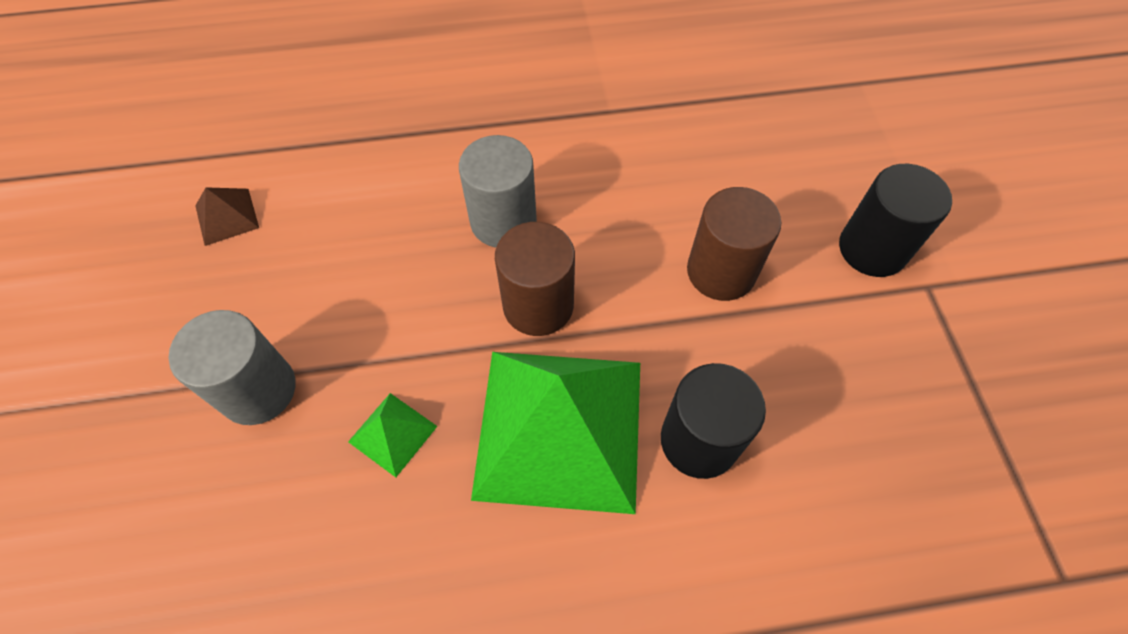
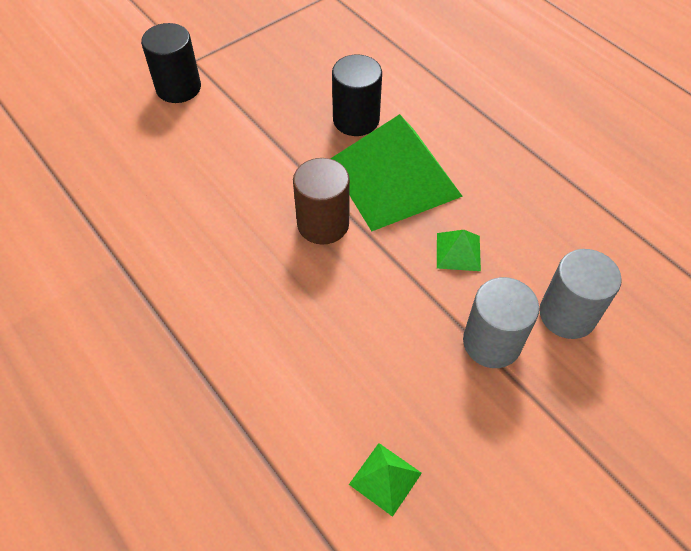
camera: 120 degrees left, 5 degrees down
brown pyramid [195,187,259,246] -> green pyramid [349,443,422,517]
grey cylinder [459,135,537,248] -> grey cylinder moved to [539,249,622,339]
brown cylinder [687,187,781,301] -> none

